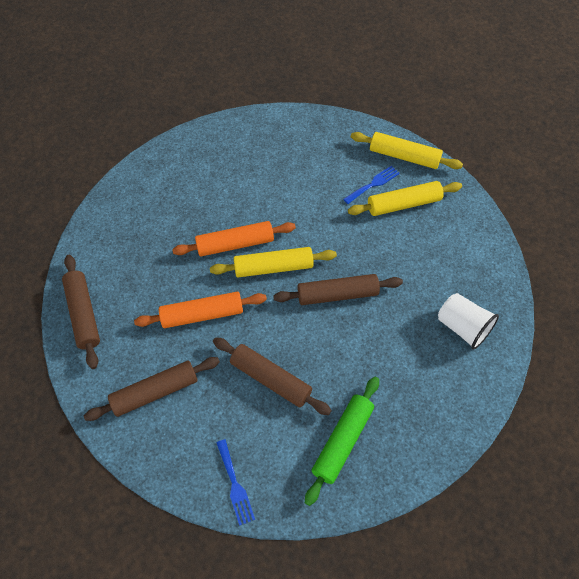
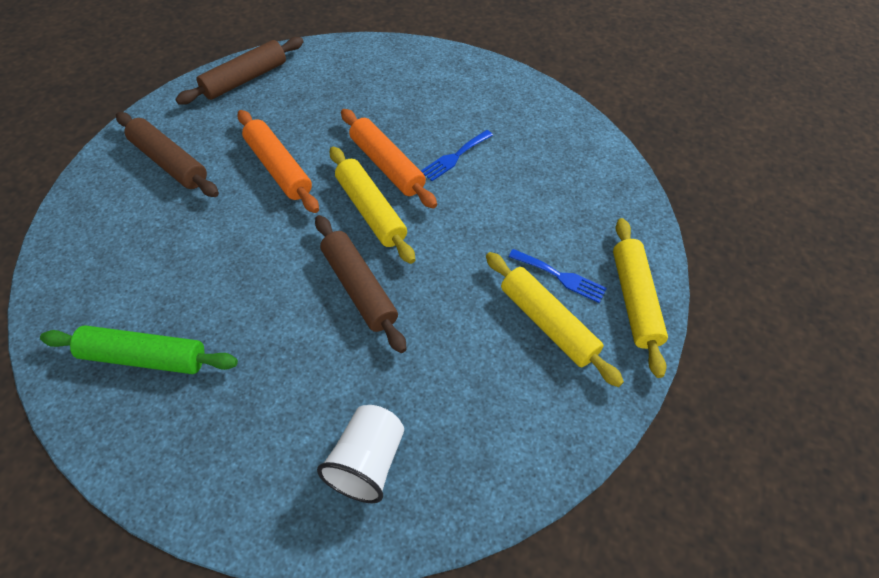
camera: 65 degrees right, 5 degrees down
brown rolling pin [213,337,332,415] -> none
blue fork [216,439,255,526] -> blue fork moved to [421,130,493,181]

